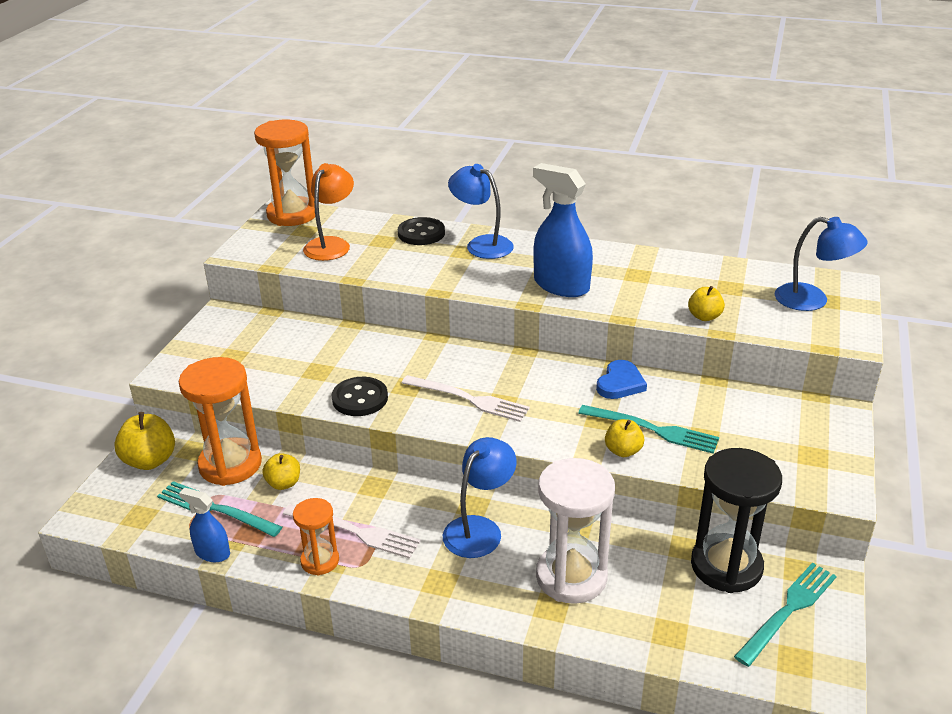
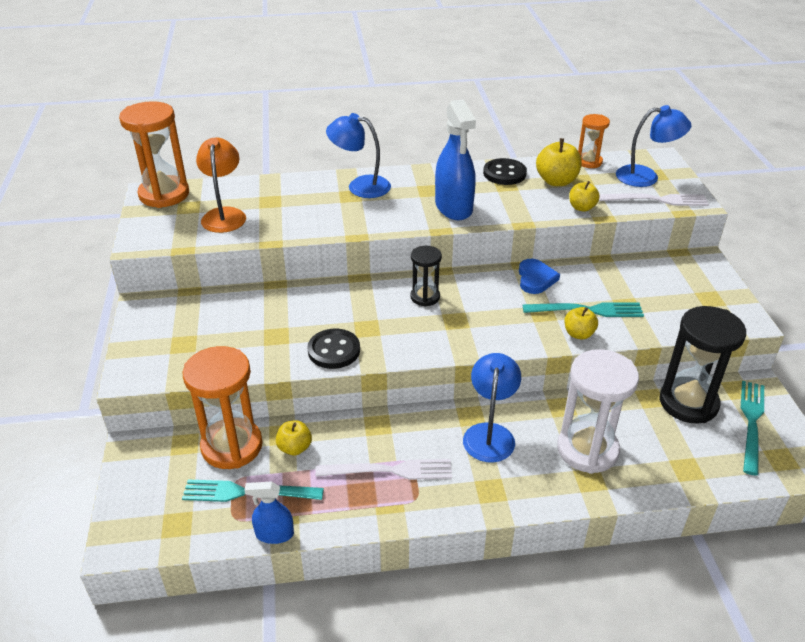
camera: 25 degrees left, 5 degrees up
yellow apple [114,412,175,470] -> yellow apple moved to [536,138,582,186]
orange hourglass [293,498,339,576] -> orange hourglass moved to [578,114,610,168]
black button [398,217,445,245] -> black button moved to [483,158,527,185]
white fork [402,375,530,422] -> white fork moved to [599,193,709,206]
blue spray bottle [533,163,593,297] -> blue spray bottle turned 120 degrees counterclockwise [435,99,476,220]
none -> black hourglass [410,246,442,307]

